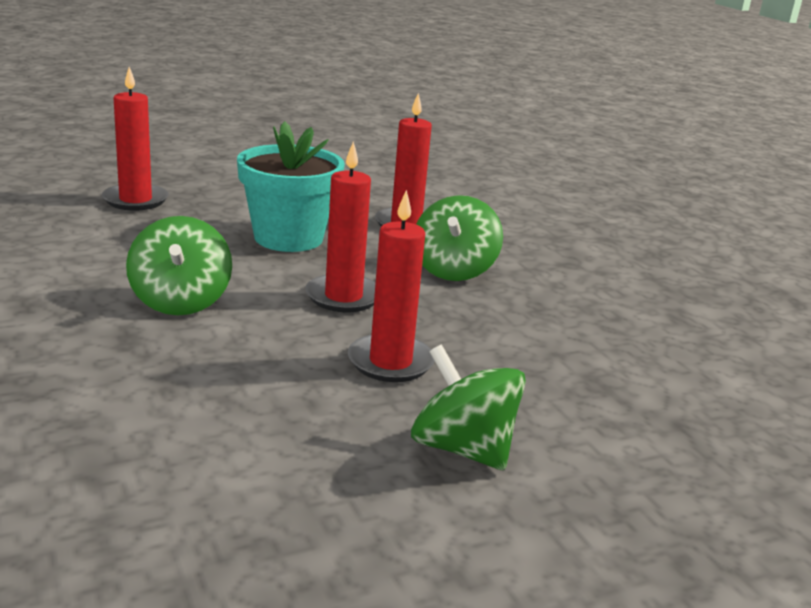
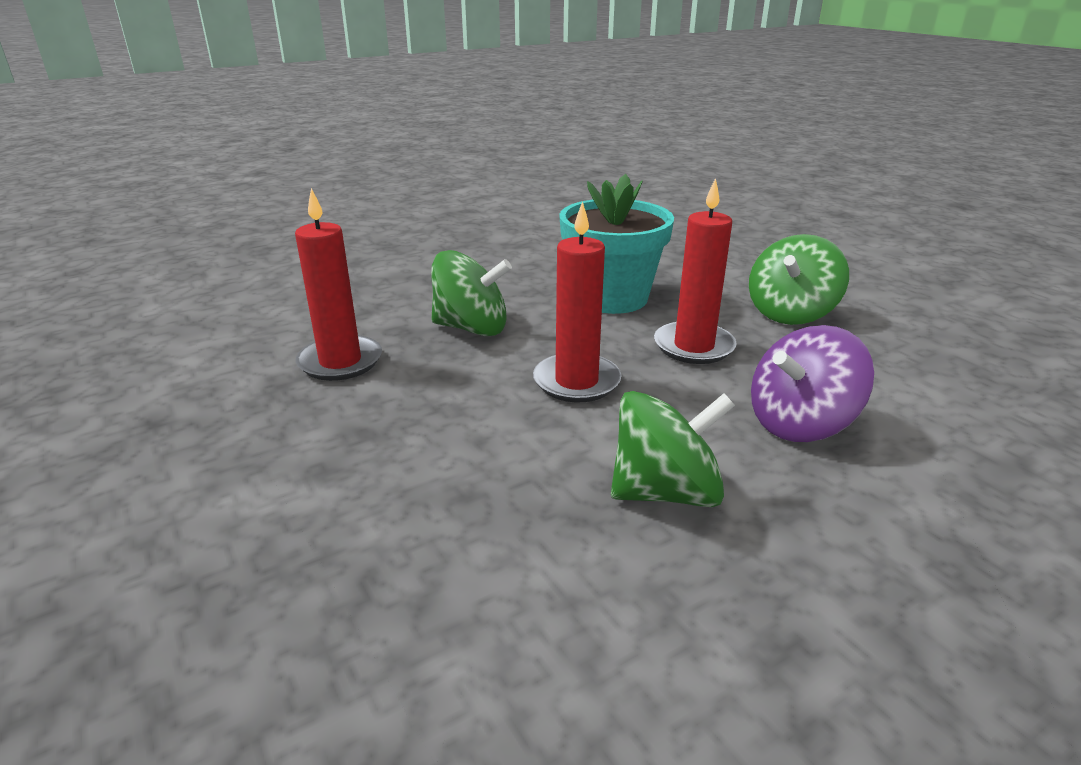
camera: 95 degrees left, 5 degrees up
red candle [102,67,169,211] -> none
turquoise flower pot [237,121,345,252] -> turquoise flower pot moved to [559,174,674,314]
none -> purple spinning top [751,325,874,442]

